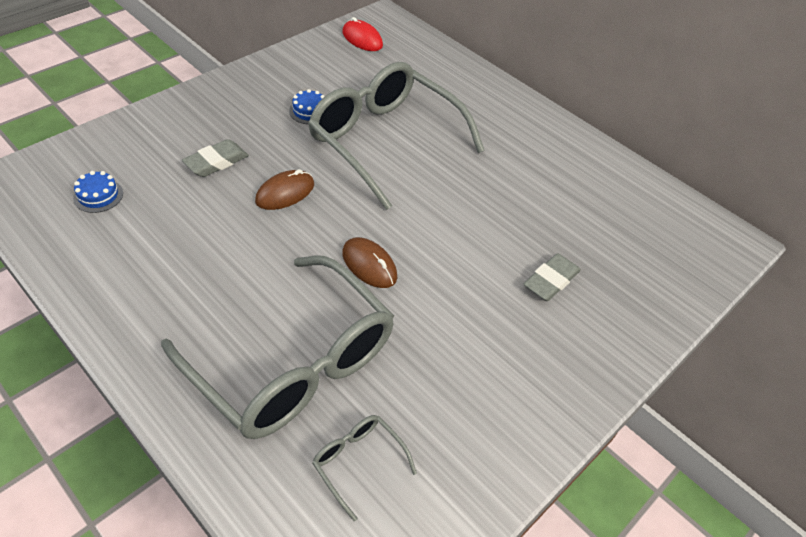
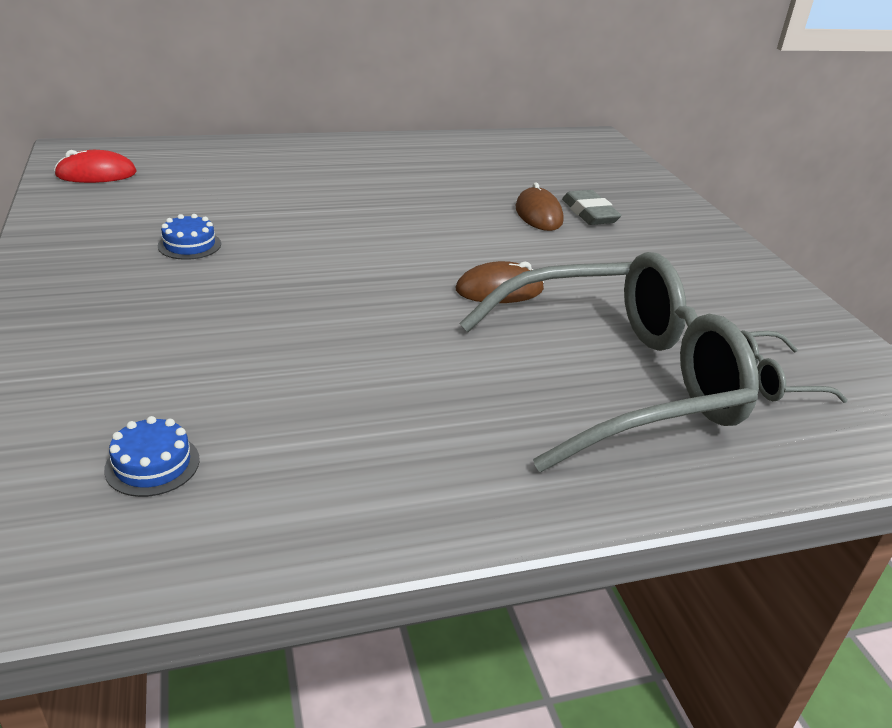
camera: 60 degrees left, 15 degrees down
grey eraser [182,139,249,177] -> none
brown mouse [255,169,314,210] -> brown mouse moved to [515,182,563,231]
grey glasses [308,62,485,210] -> none

